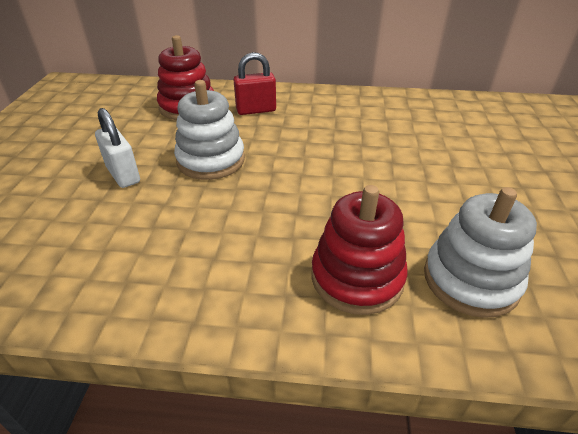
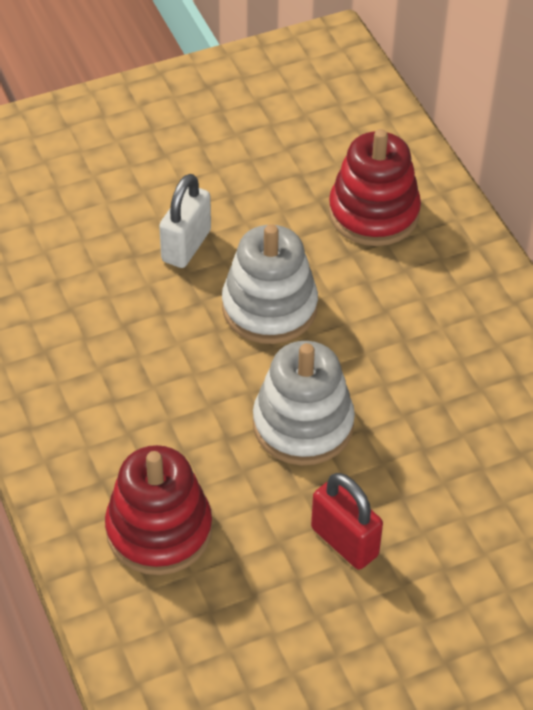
camera: 60 degrees right, 10 degrees up
red padlock [234,52,276,115] -> red padlock moved to [311,473,383,570]
white stacking toy [424,187,537,318] -> white stacking toy moved to [253,341,355,465]

